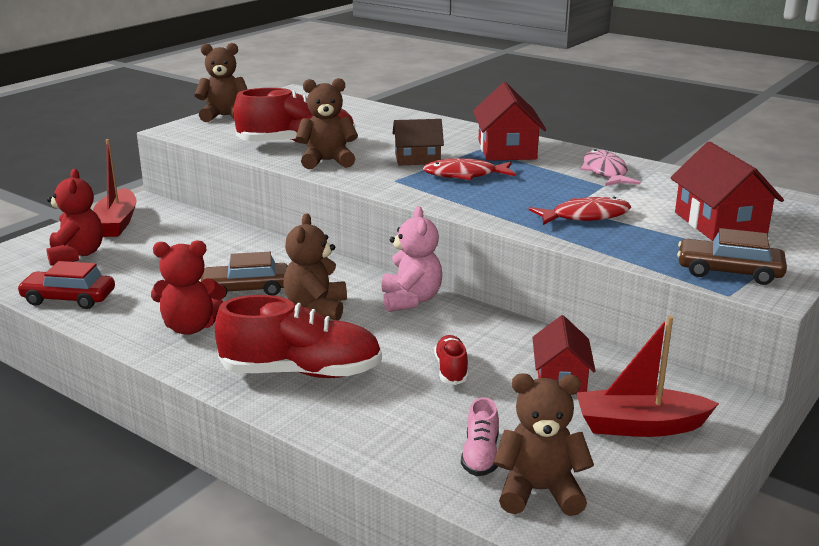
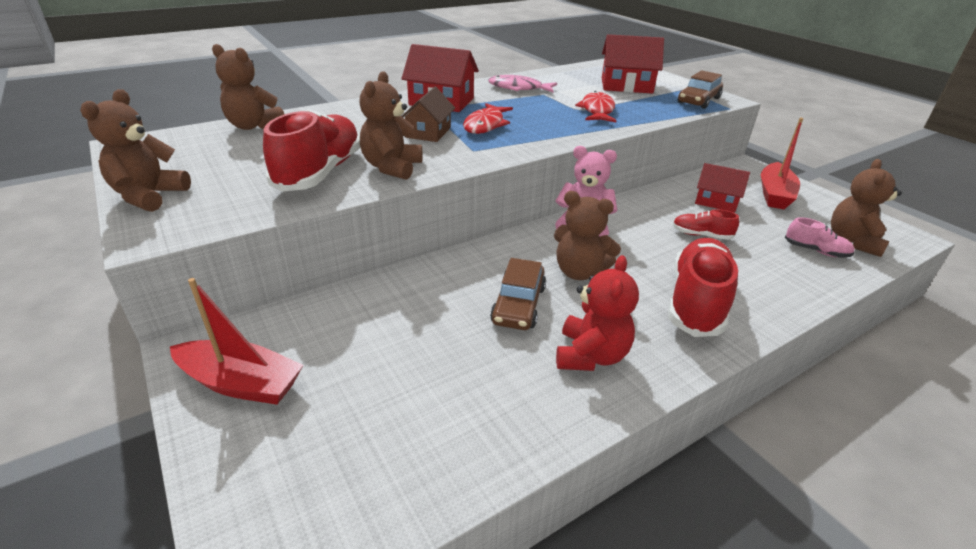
camera: 70 degrees left, 10 degrees up
red car [17,261,115,309] -> none
red teddy bear [47,169,103,266] -> none
none -> brown teddy bear [212,44,284,130]

